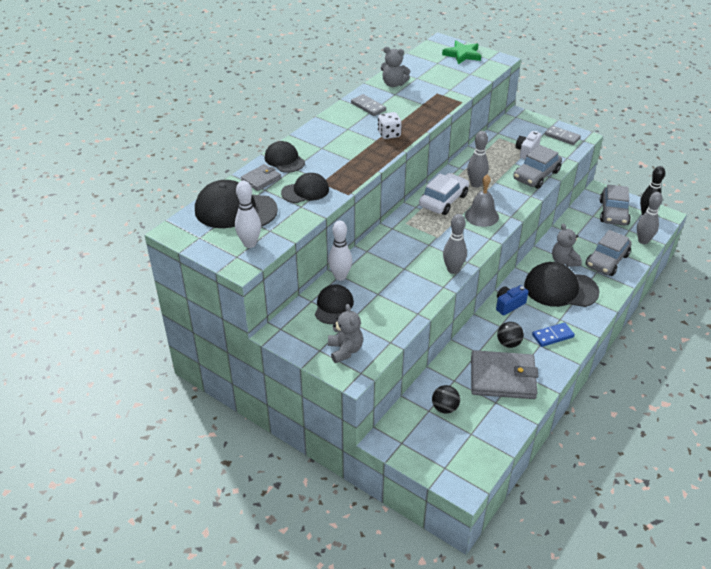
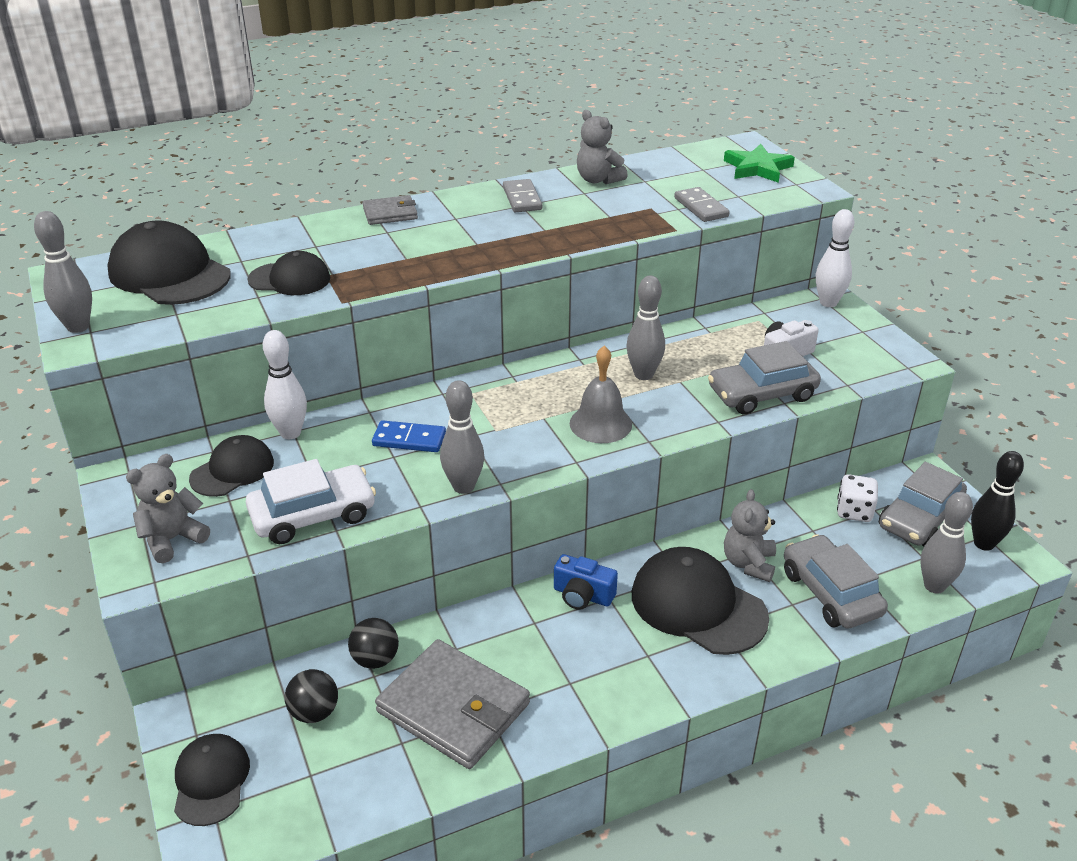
camera: 30 degrees right, 5 degrees down
white bowling pin [235,181,261,248] -> white bowling pin moved to [816,209,854,307]
grey wallet [241,164,281,191] -> grey wallet moved to [362,195,418,225]
black cap [265,141,305,173] -> black cap moved to [174,734,250,826]
grey teddy bear [328,304,363,363] -> grey teddy bear turned 150 degrees counterclockwise [126,454,210,563]
white dice [378,112,402,139] -> white dice moved to [837,474,878,522]
white car [419,173,469,215] -> white car moved to [246,459,376,544]
blue camera [496,285,528,316] -> blue camera turned 150 degrees counterclockwise [554,554,618,610]
black ball [497,322,524,348] -> black ball moved to [348,618,399,669]
blue domino [532,322,575,347] -> blue domino moved to [372,420,446,452]
grey domino [545,126,581,145] -> grey domino moved to [674,187,730,222]
grey car [586,230,632,276] -> grey car turned 90 degrees clockwise [784,534,888,629]
none -> grey bowling pin [34,211,92,333]

